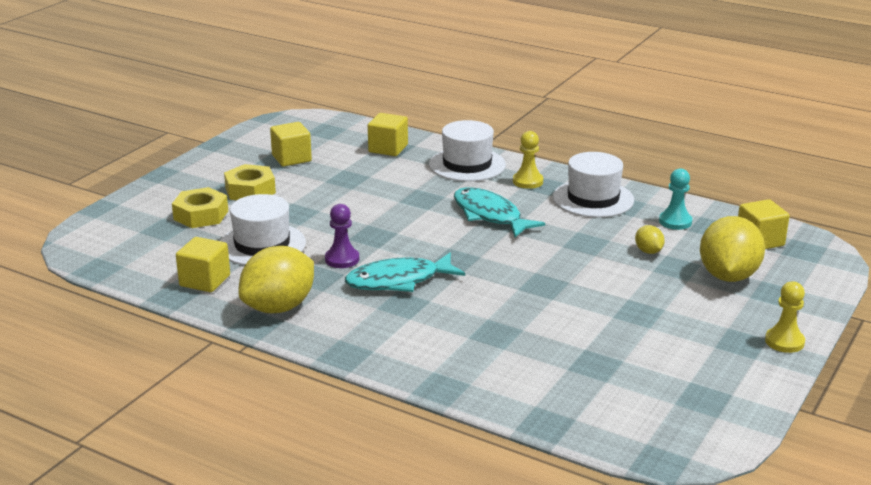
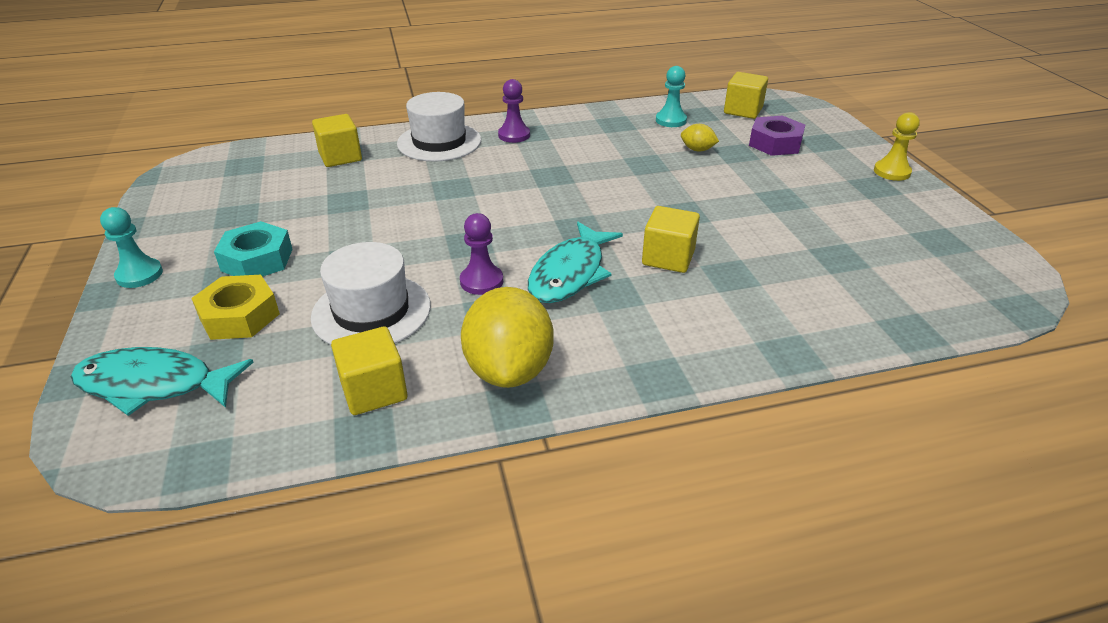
camera: 45 degrees left, 10 degrees up
yellow nut [224,164,276,200] -> turquoise nut [214,221,293,277]
yellow cube [270,122,312,167] -> yellow cube moved to [642,206,700,273]
turquoise fish [454,187,545,237] -> turquoise fish moved to [70,347,254,416]
yellow pawn [513,131,543,189] -> purple pawn [498,79,530,143]
white hat [553,152,634,218] -> none
yellow lemon [700,216,765,282] -> purple nut [749,116,805,156]
none -> turquoise pawn [100,207,163,288]

